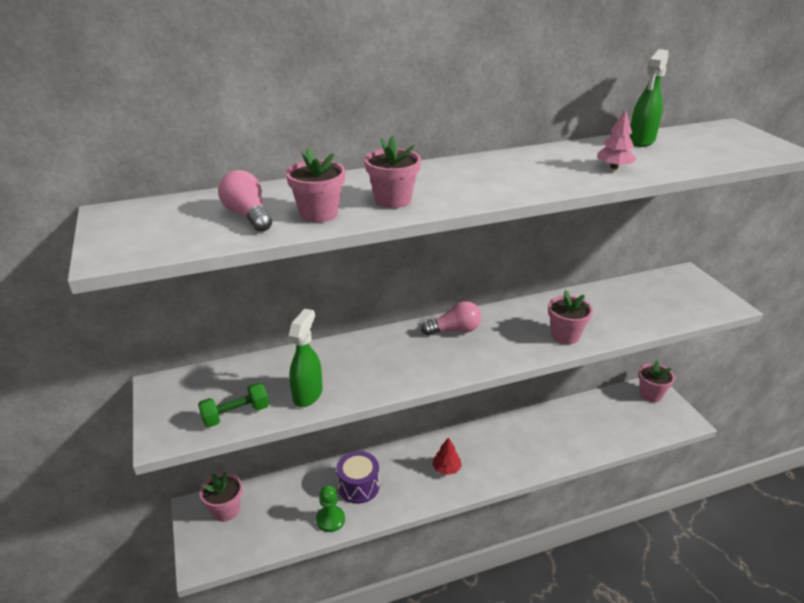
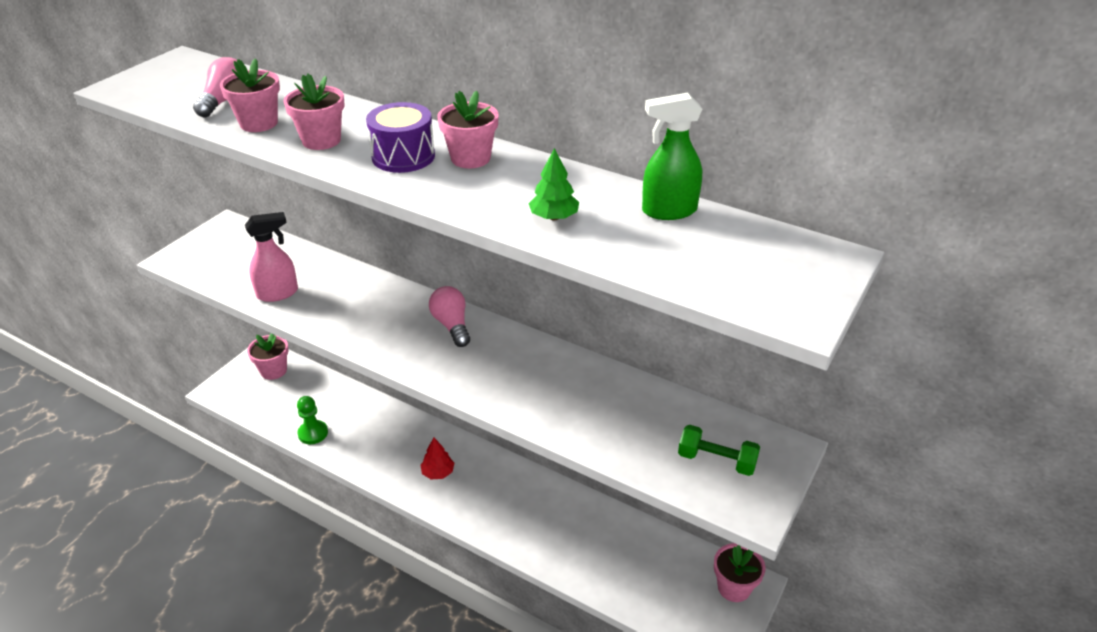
camera: 50 degrees right, 5 degrees up
green dumbbell [198,382,269,427] -> green dumbbell moved to [678,425,760,476]
green spray bottle [289,309,323,407] -> pink spray bottle [245,212,298,302]
purple drum [336,451,380,504] -> purple drum moved to [366,102,435,173]
pink light bulb [421,301,481,336] -> pink light bulb turned 150 degrees counterclockwise [429,286,470,347]
pink flower pot [548,290,593,344] -> pink flower pot moved to [437,90,499,168]
pink tree [597,109,637,169] -> green tree [529,148,579,220]

